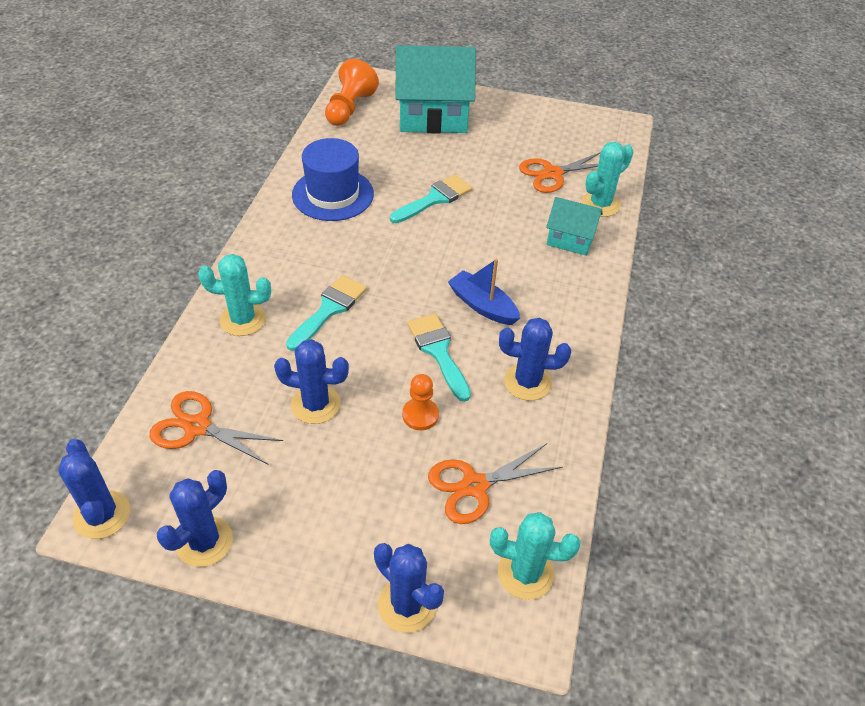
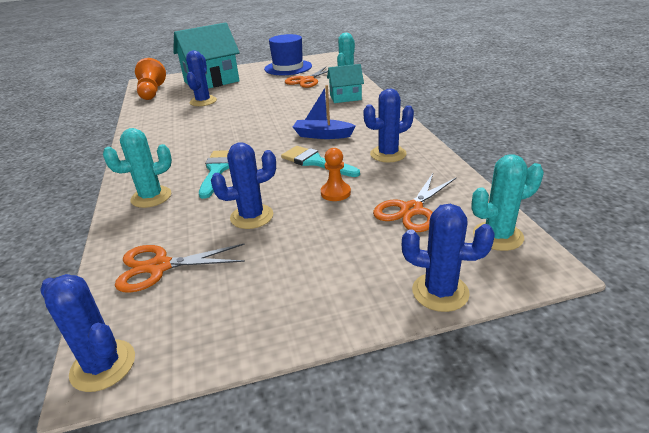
camera: 25 degrees left, 15 degrees down
blue cactus [157,470,233,567] -> blue cactus moved to [186,50,217,106]
blue hat [292,138,374,221] -> blue hat moved to [264,34,312,75]
turquoise brush [390,175,472,223] -> none

